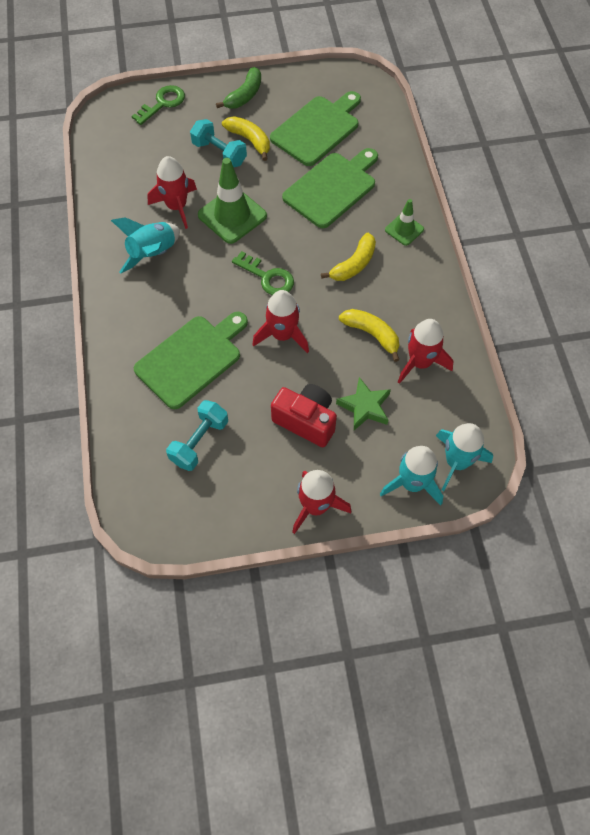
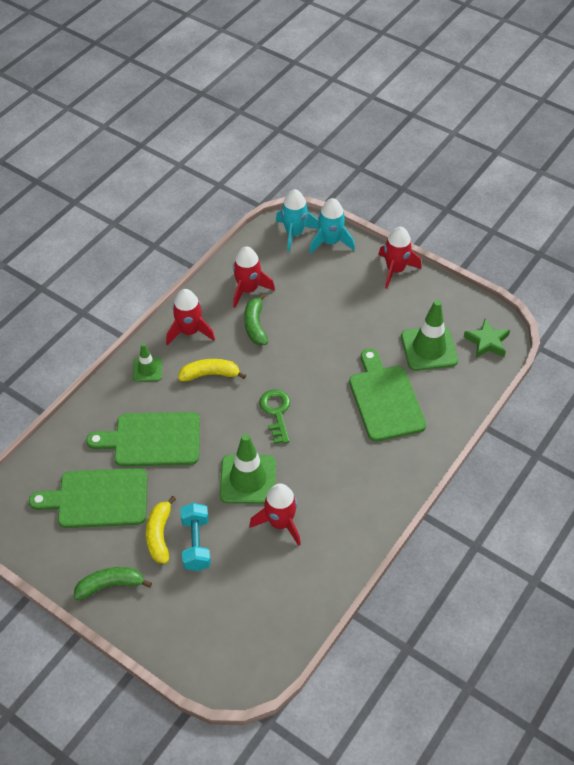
camera: 135 degrees left, 10 degrees down
turquoise rocket [111,217,180,273] -> none
green key [132,85,185,125] -> none
green cutting board [134,312,248,409] -> green cutting board turned 75 degrees clockwise [349,348,426,442]
turquoise dumbbell [166,400,228,471] -> green traffic cone [401,300,458,371]
red rocket [252,290,309,353] -> red rocket moved to [166,289,215,345]
red camera [271,384,337,447] -> none
green star [336,377,391,430] -> green star moved to [464,318,510,358]
yellow banana [339,309,399,362] -> green banana [244,293,268,345]

